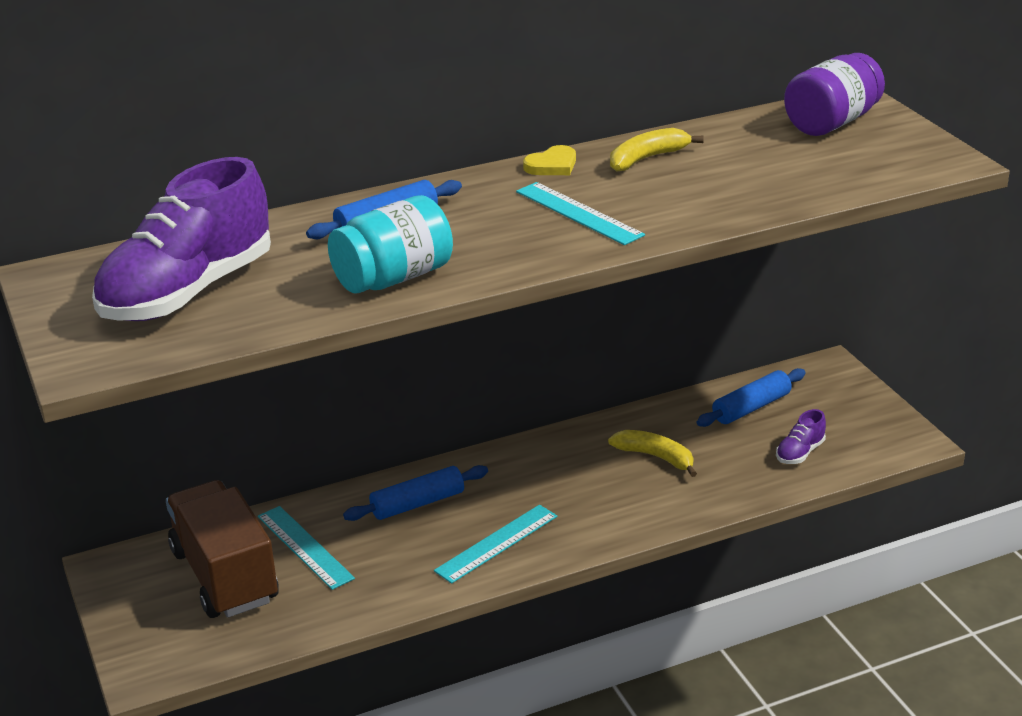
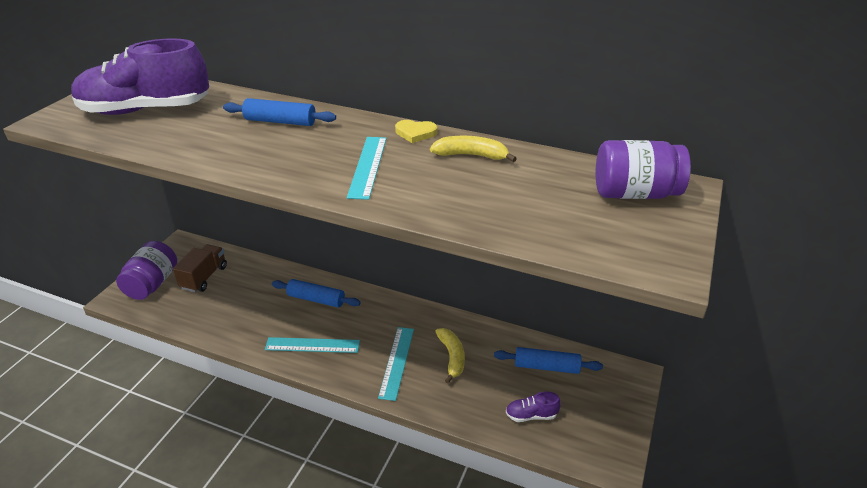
camera: 45 degrees right, 5 degrees up
brown truck [166,480,279,618] -> brown truck [173,244,227,292], size x0.62
turquoise ruler [258,506,355,590] -> turquoise ruler moved to [378,327,414,401]
turquoise jar [328,195,453,294] -> none
none -> purple jar [116,241,177,300]

